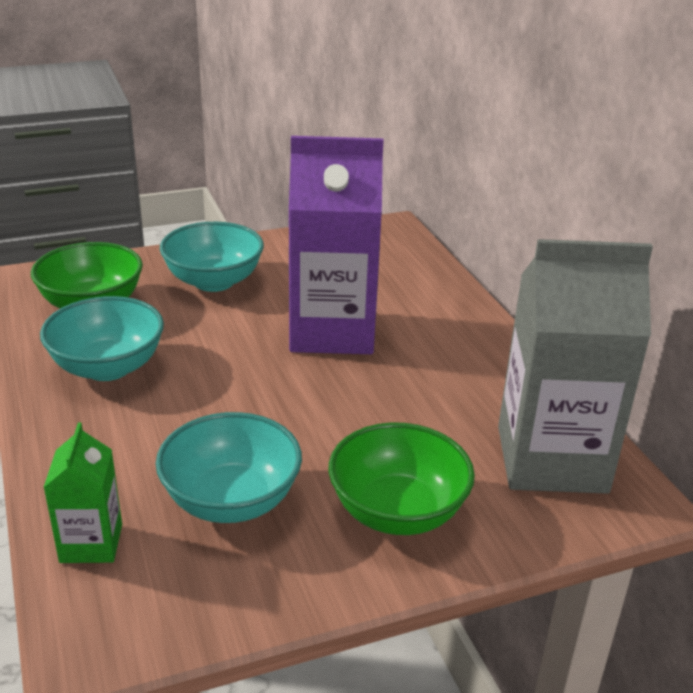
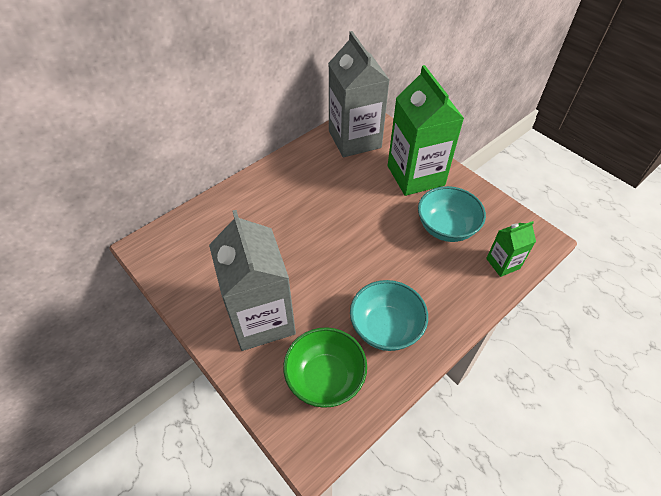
camera: 110 degrees left, 20 degrees up
turquoise bowl [160,222,264,292] -> grey carton [209,210,296,351]
purple carton [289,136,384,354] -> none
green bowl [329,422,475,535] -> green carton [388,65,464,196]

